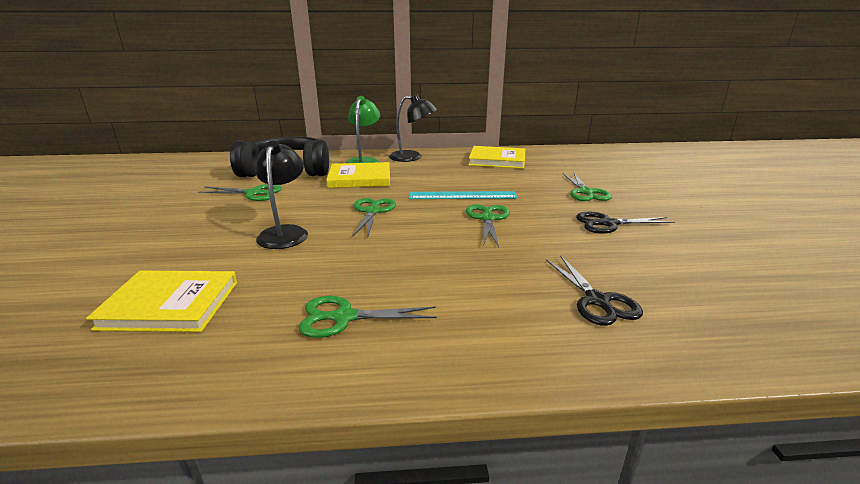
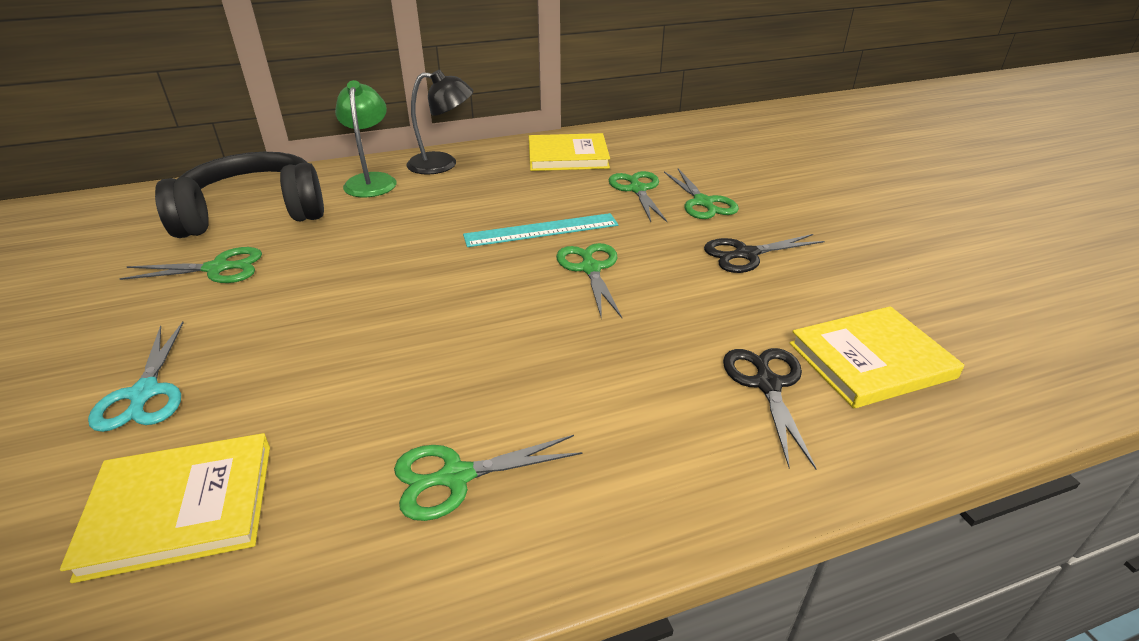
camera: 15 degrees left, 10 degrees up
black lamp [255,140,308,249] -> none
yellow book [326,162,390,188] -> yellow book moved to [790,306,964,408]
green scissors [353,198,396,238] -> green scissors moved to [609,171,668,222]
black scissors [546,255,643,326] -> black scissors turned 150 degrees counterclockwise [723,348,817,469]
none -> turquoise scissors [88,322,184,432]

